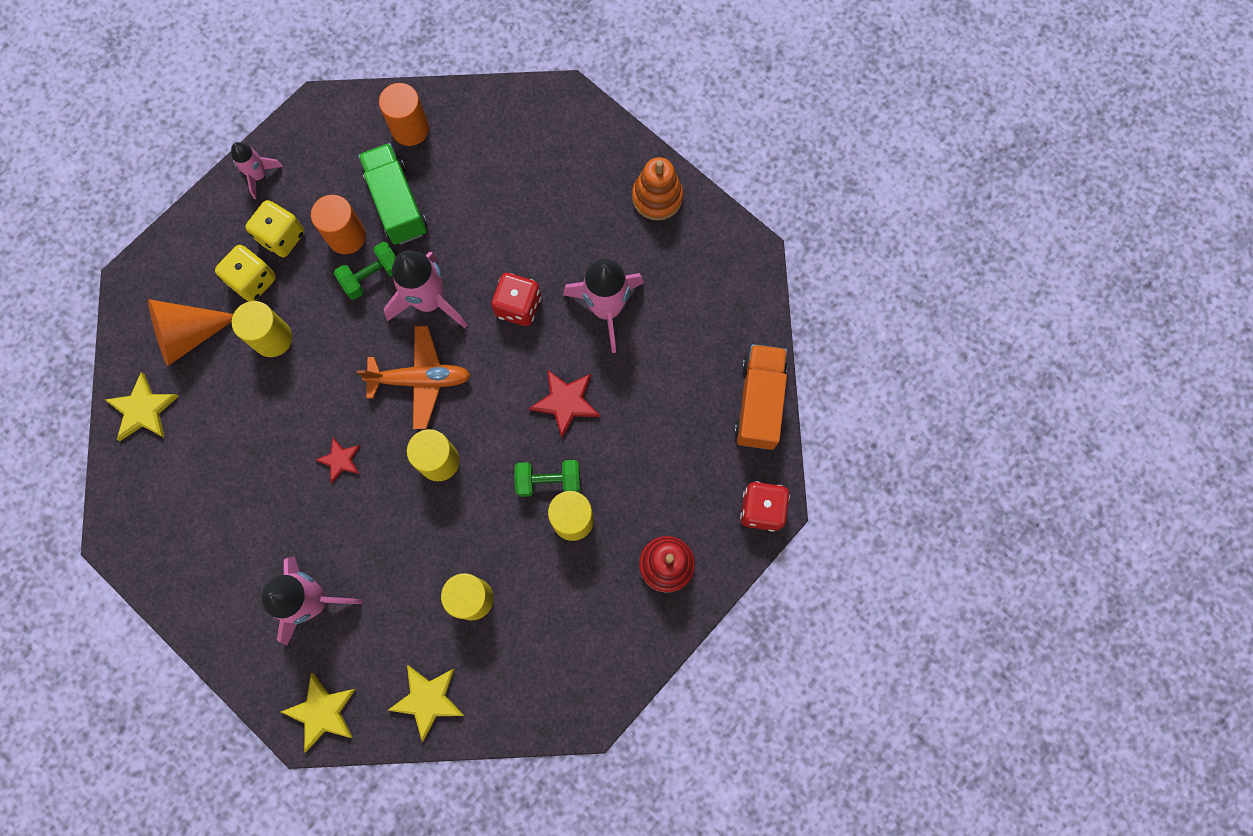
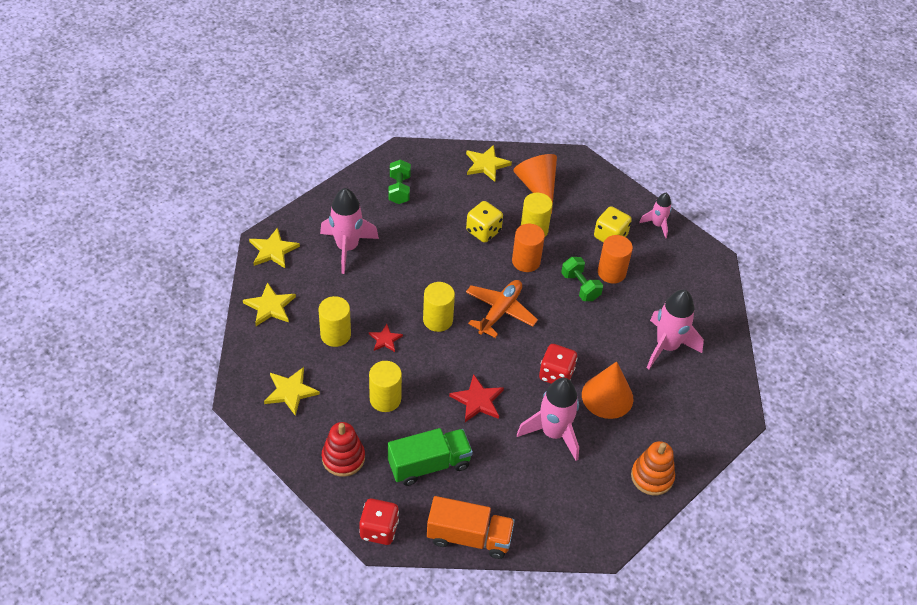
camera: 90 degrees right, 25 degrees down
yellow dice [215,245,276,302] -> yellow dice moved to [466,201,503,242]
red star [316,438,360,483] -> red star moved to [369,324,403,352]
orange plane [357,326,471,429] -> orange plane turned 150 degrees counterclockwise [466,280,538,338]
green truck [358,143,427,245] -> green truck moved to [388,428,473,486]
orange cylinder [379,83,429,146] -> orange cylinder moved to [512,224,545,272]
pink rocket [383,250,467,328] -> pink rocket moved to [647,290,704,369]
green dumbbell [514,460,580,497] -> green dumbbell moved to [388,159,411,204]
none -> yellow star [264,367,320,416]
none -> orange cone [582,362,633,419]

